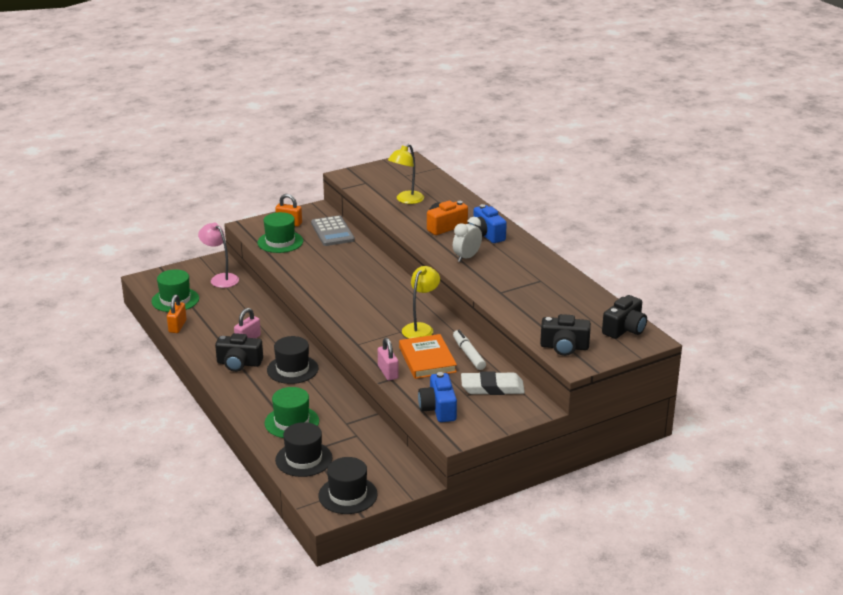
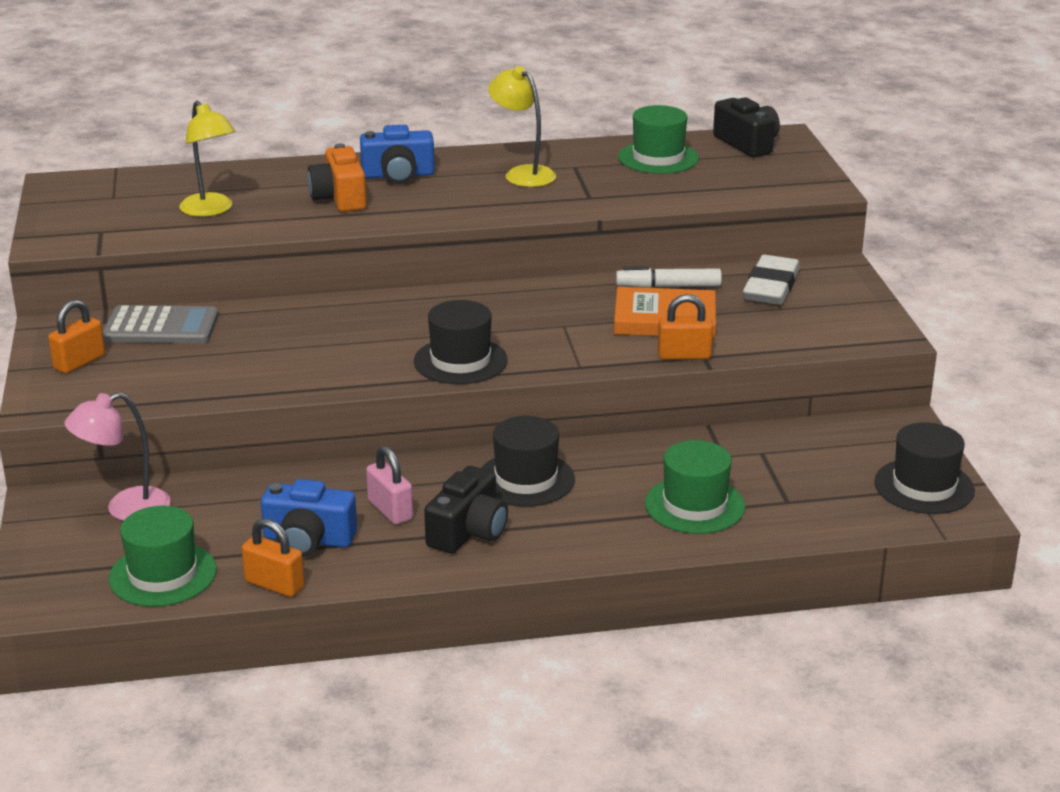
camera: 70 degrees left, 0 degrees up
green hat [257,212,303,253] -> green hat moved to [618,105,699,174]
black hat [275,422,332,477] -> black hat moved to [414,300,508,384]
pink padlock [378,338,399,380] -> orange padlock [658,294,713,360]
yellow lamp [402,266,440,338] -> yellow lamp moved to [488,66,556,187]
blue camera [418,372,457,422] -> blue camera moved to [261,479,357,557]
white clock [453,217,482,262] -> none
black camera [540,314,591,356] -> none

